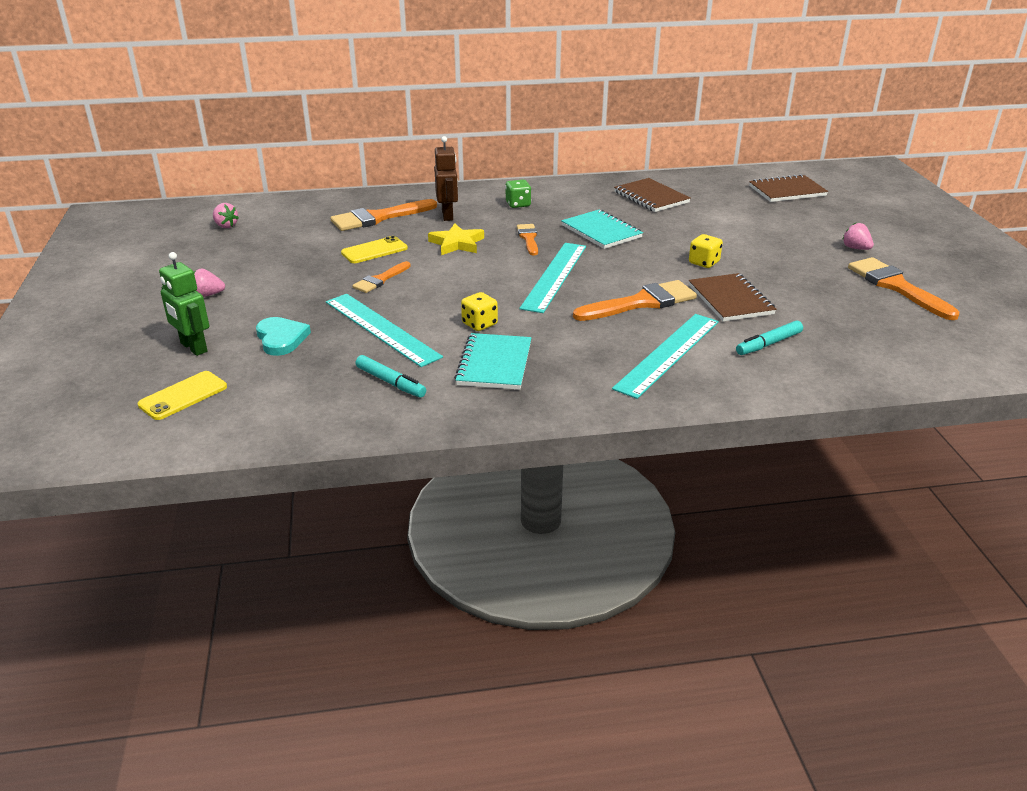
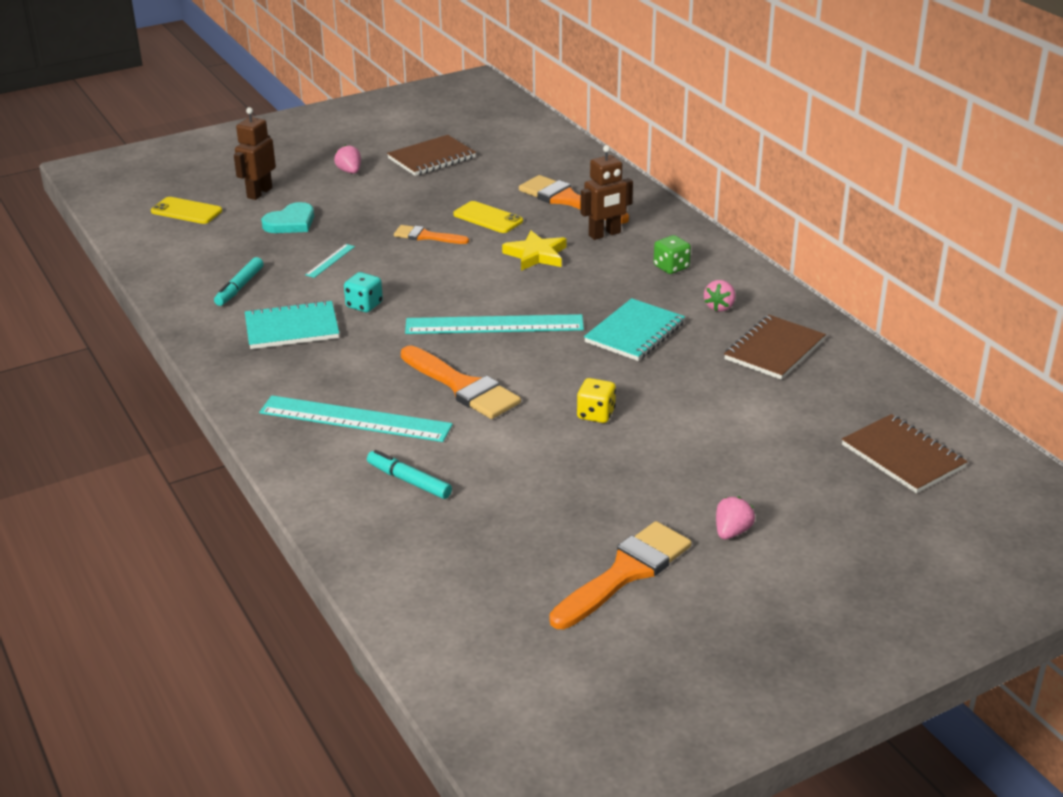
camera: 70 degrees right, 0 degrees up
green robot [159,252,209,356] -> brown robot [234,107,276,200]
pink strawberry [213,203,239,228] -> pink strawberry moved to [704,280,735,312]
turquoise ruler [326,294,443,367] -> turquoise ruler [305,244,355,278], size x0.43
yellow dice [461,292,498,331] -> turquoise dice [344,272,383,312]
orange brush [517,224,538,256] -> none
brown notebook [689,273,776,322] -> brown notebook moved to [387,135,476,176]

